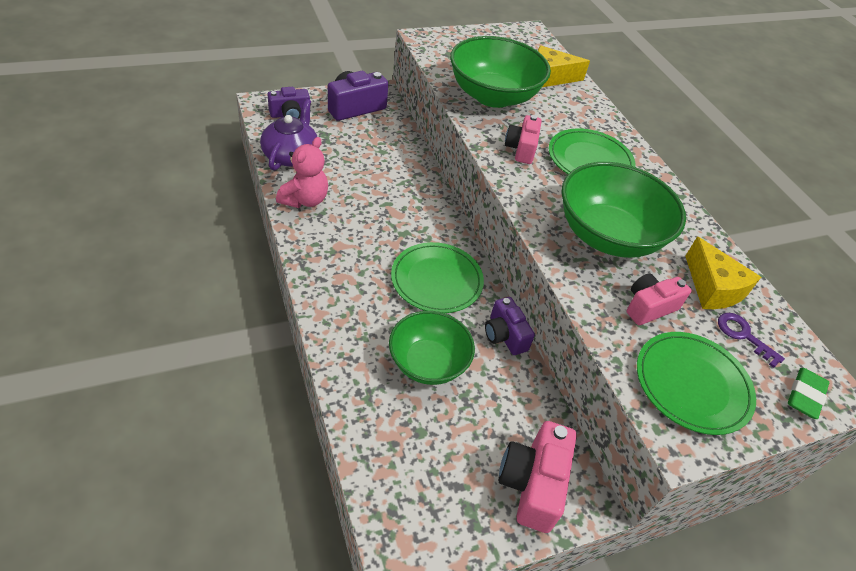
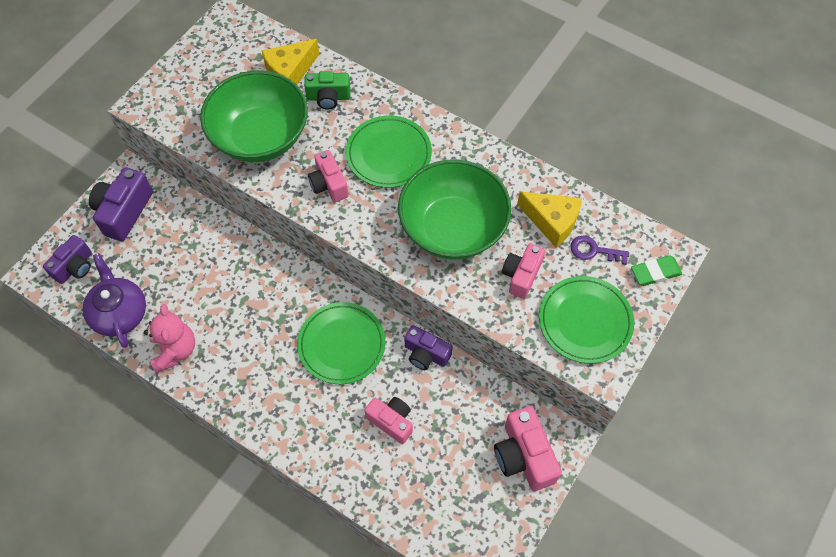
camera: 30 degrees left, 15 degrees up
green bowl [389,311,475,385] -> pink camera [364,397,413,444]
green eraser [788,368,829,419] -> green eraser turned 75 degrees clockwise [631,256,682,286]
none -> green camera [304,71,351,109]

